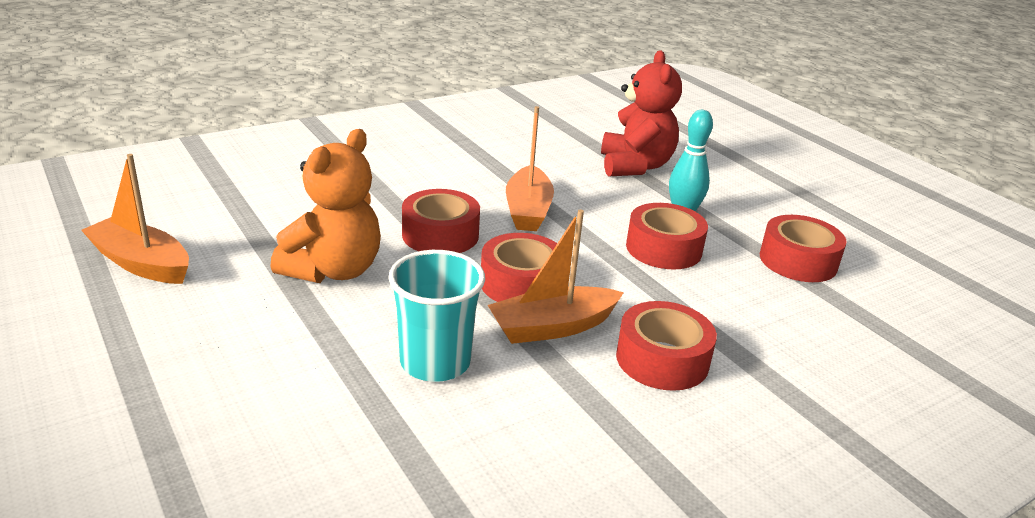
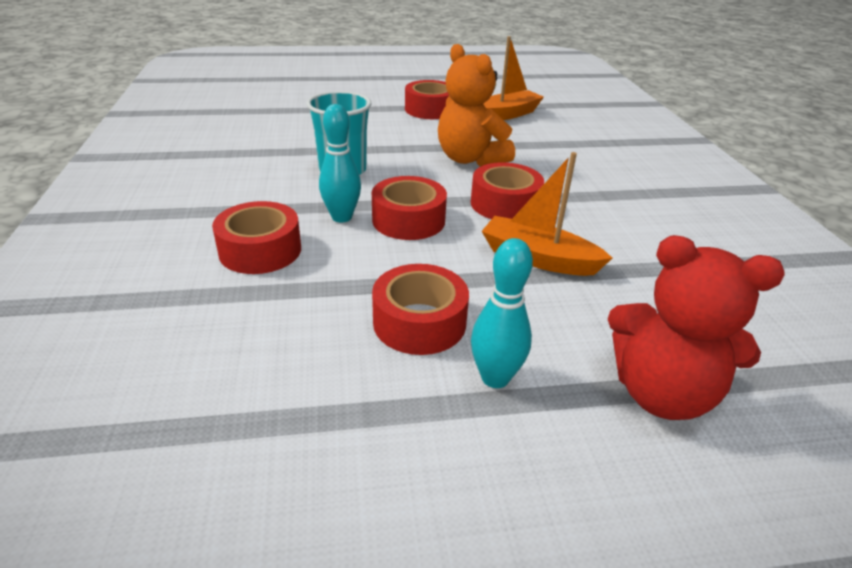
camera: 115 degrees right, 5 degrees up
orange boat [488,210,624,344] -> turquoise bowling pin [319,104,361,223]
red tape [760,215,847,282] -> red tape moved to [405,80,449,119]

